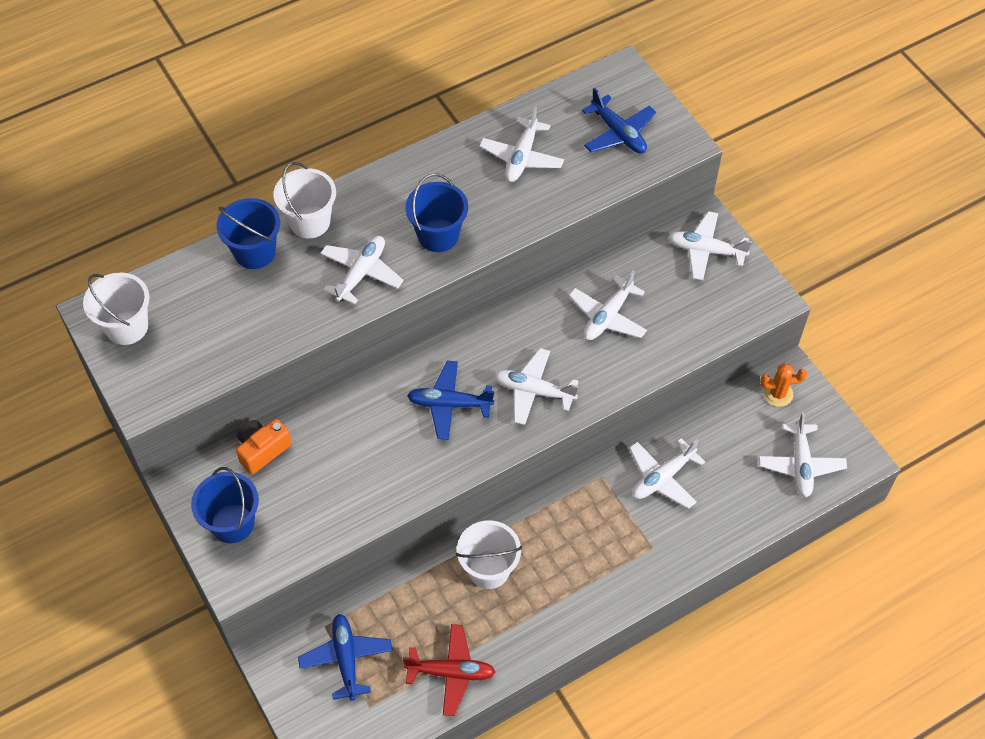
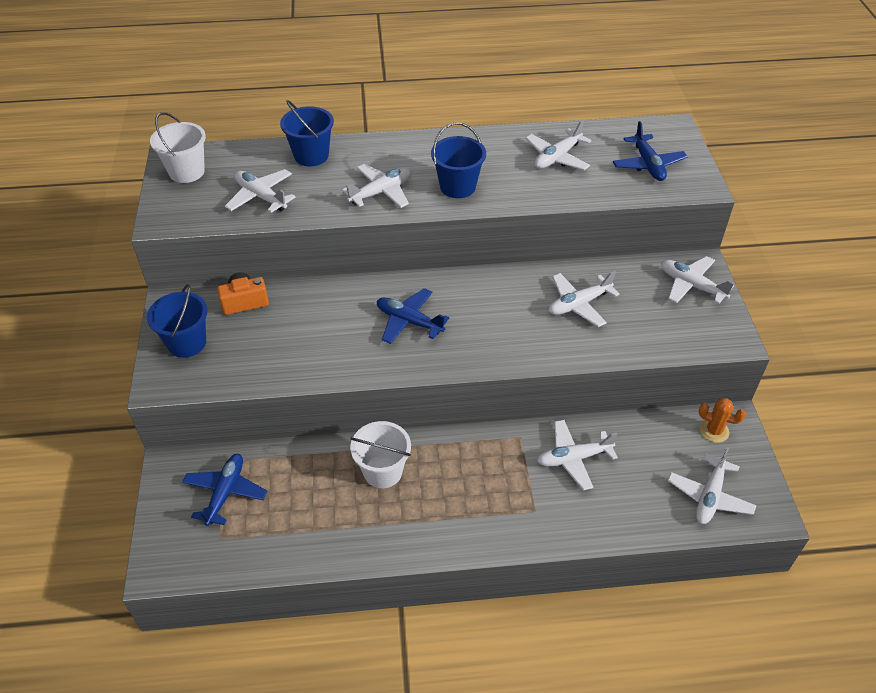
camera: 25 degrees right, 10 degrees down
white bucket [273,162,336,238] -> none
red plane [403,624,496,716] -> none
white plane [494,348,579,425] -> white plane moved to [225,169,296,213]

